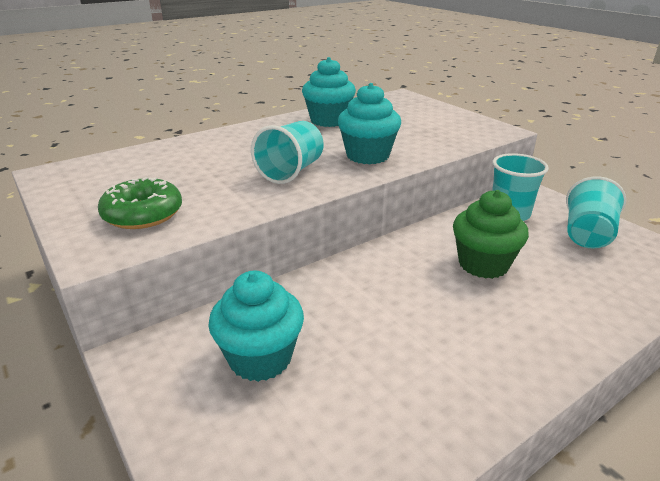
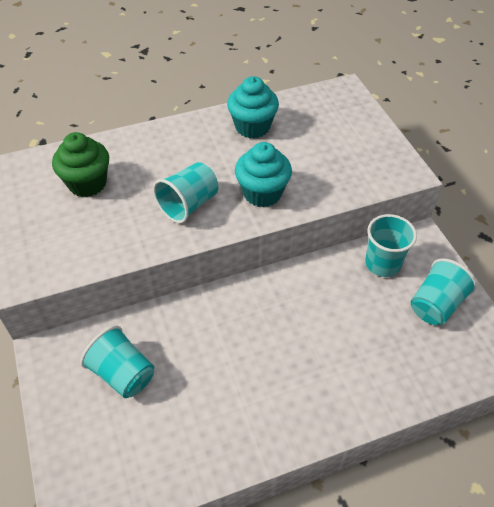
camera: 15 degrees right, 20 degrees up
green donut [98,177,182,229] -> none
turquoise cupcake [208,271,304,382] -> turquoise cup [80,325,154,398]
green cupcake [453,190,529,279] -> green cupcake moved to [52,132,109,197]

